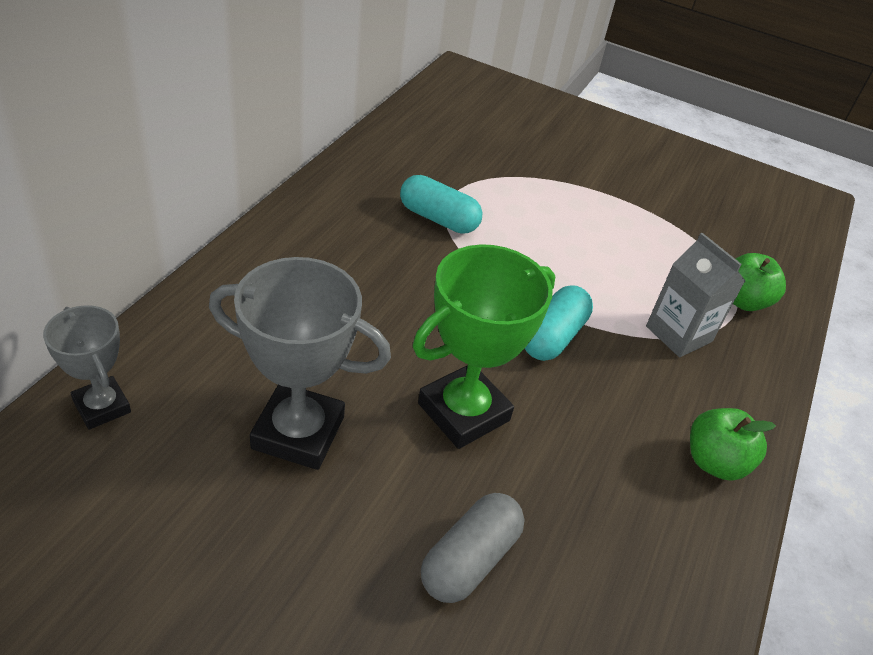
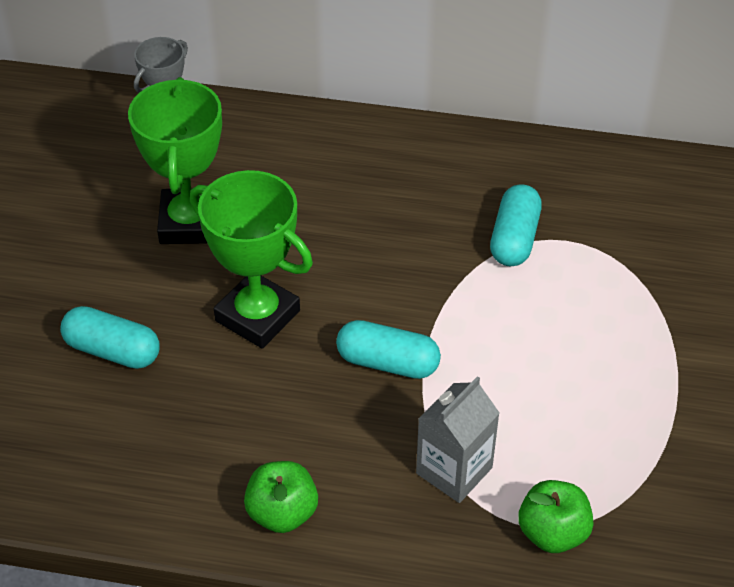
camera: 80 degrees right, 5 degrees up
grey trophy [209,257,391,470] -> green trophy [128,77,222,244]
grey capsule [421,493,525,603] -> turquoise capsule [60,306,160,369]

